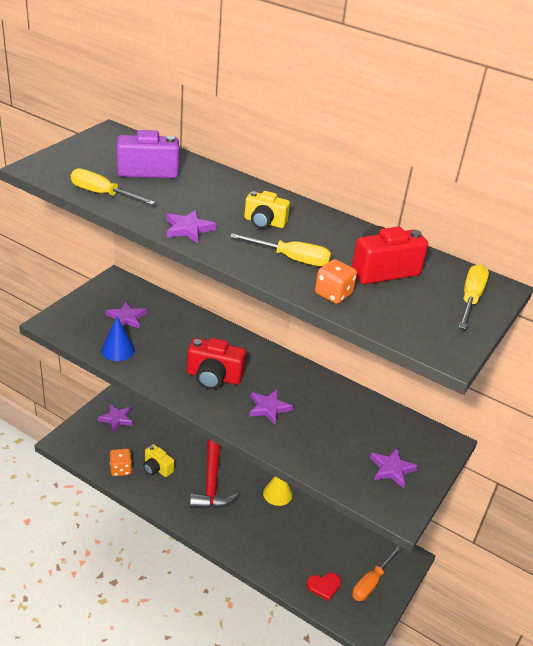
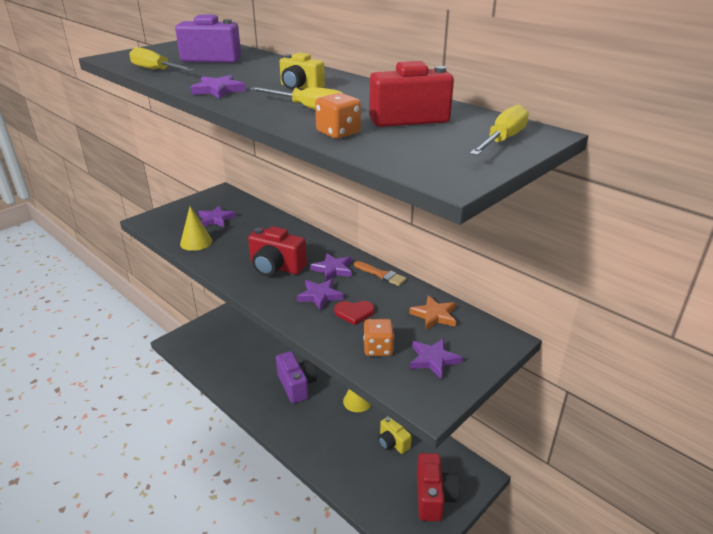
camera: 15 degrees right, 5 degrees down
purple star [98,404,133,432] -> purple star moved to [310,253,352,281]
blue cone [101,317,135,361] -> yellow cone [180,206,212,251]
orange dice [110,448,132,476] -> orange dice moved to [363,319,394,356]
yellow camera [143,444,174,477] -> yellow camera moved to [378,417,412,454]
red hammer [190,439,239,508] -> purple camera [276,351,317,403]
red heart [306,573,341,601] -> red heart moved to [334,301,375,325]
orange screwdriver [352,546,402,601] -> red camera [417,453,460,521]
none -> orange brush [354,261,407,286]
none -> orange star [409,295,456,330]

